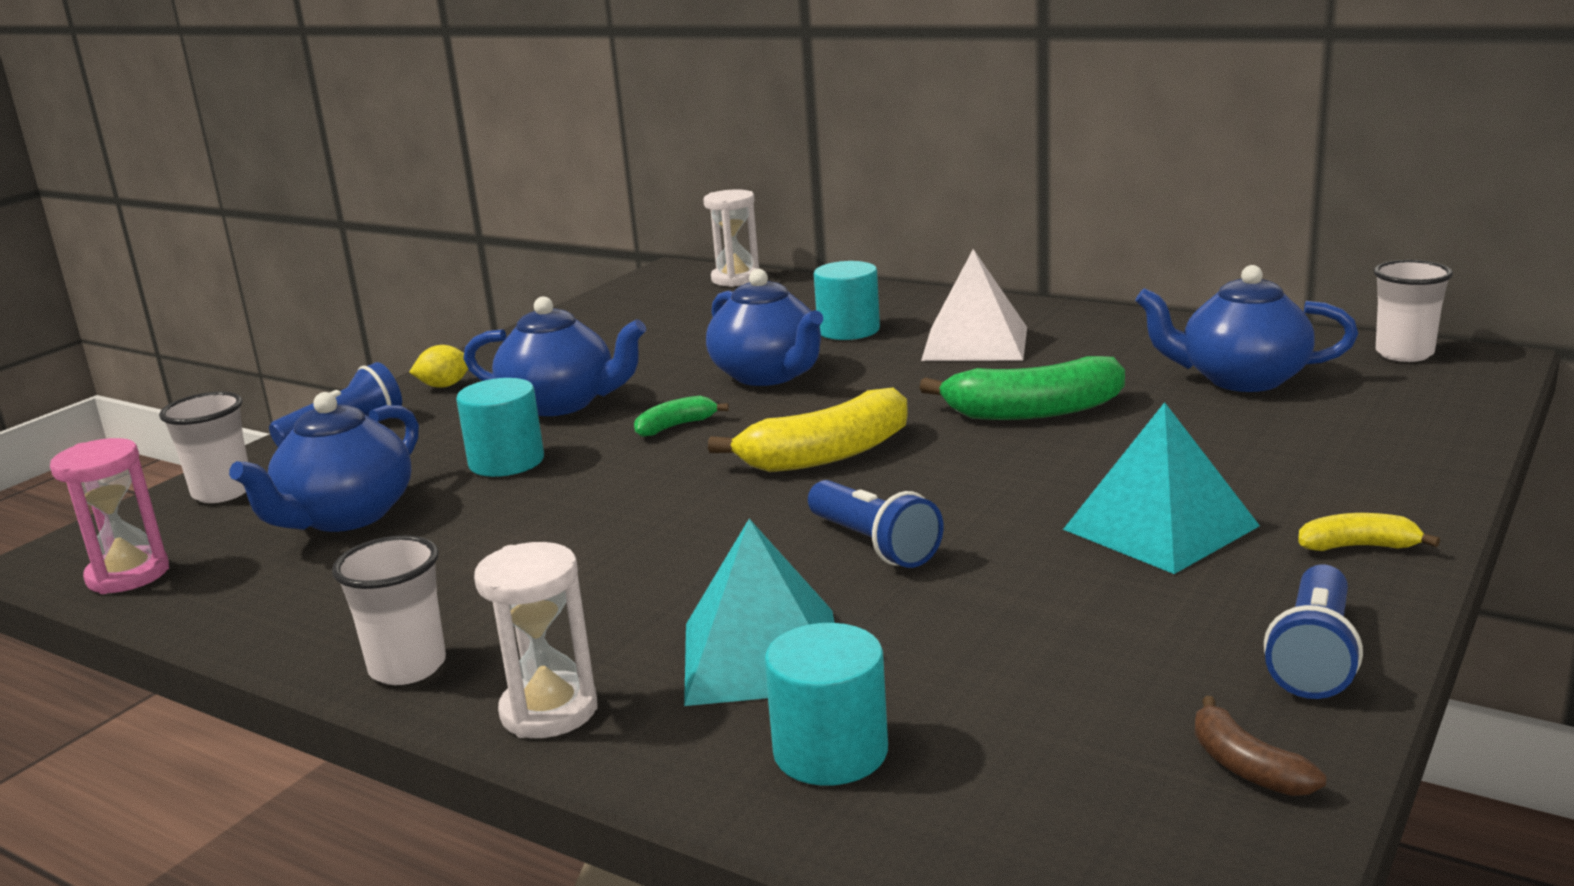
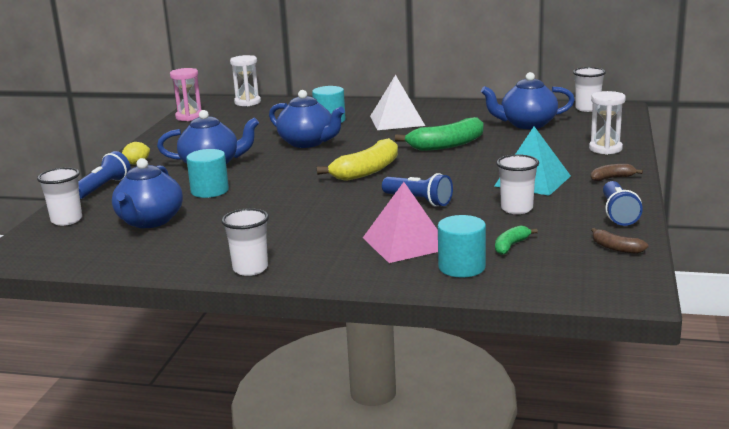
camera: 20 degrees left, 0 degrees up
pink hourglass [50,438,169,594] -> pink hourglass moved to [170,68,202,121]
white hourglass [474,542,598,738] -> white hourglass moved to [589,91,626,155]
green banana [634,396,729,437] -> green banana moved to [495,225,538,255]
turquoise pyramid [684,519,834,706] -> pink pyramid [363,182,438,263]
yellow banana [1298,513,1440,551] -> brown banana [591,164,643,181]
none -> white cup [496,154,539,214]

